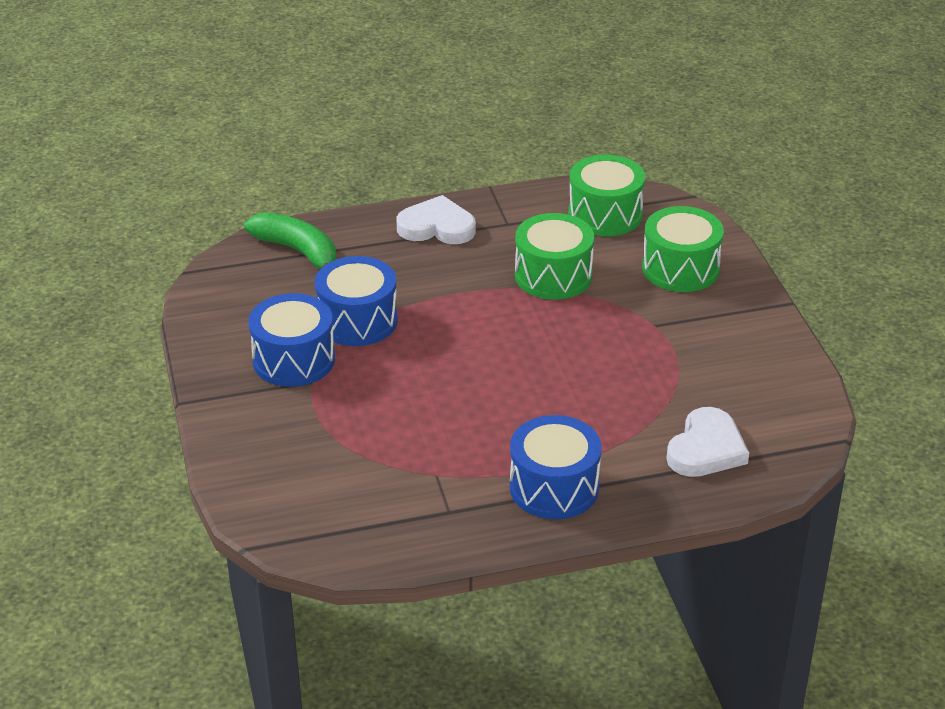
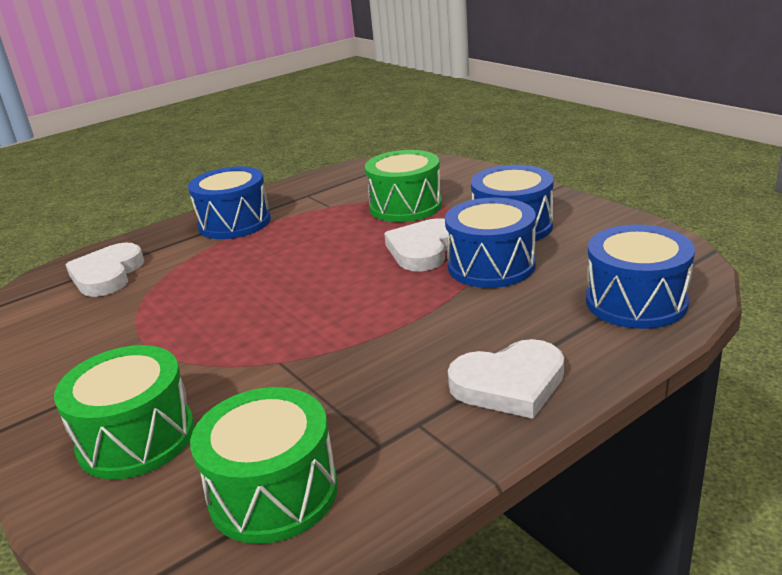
camera: 160 degrees right, 10 degrees down
green banana [244,212,336,269] -> blue drum [586,225,695,329]
green drum [515,213,594,300] -> green drum moved to [365,150,442,222]
none -> white heart [384,218,448,271]

